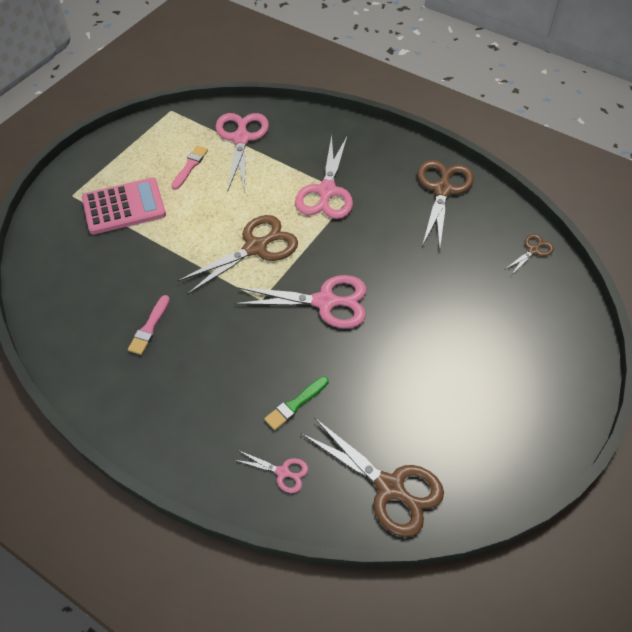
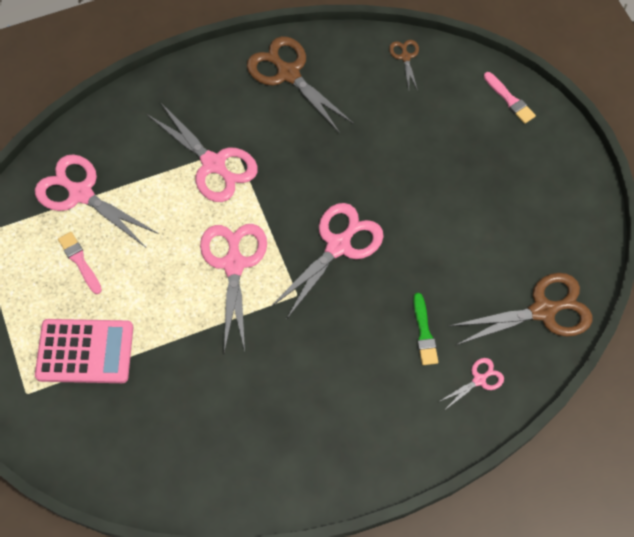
camera: 55 degrees left, 10 degrees up
pink calculator [82,178,166,235] -> pink calculator turned 75 degrees clockwise [35,319,133,383]
pink brush [128,295,170,355] -> pink brush moved to [484,72,536,124]
brown scissors [177,215,298,295] -> pink scissors [200,224,267,352]

